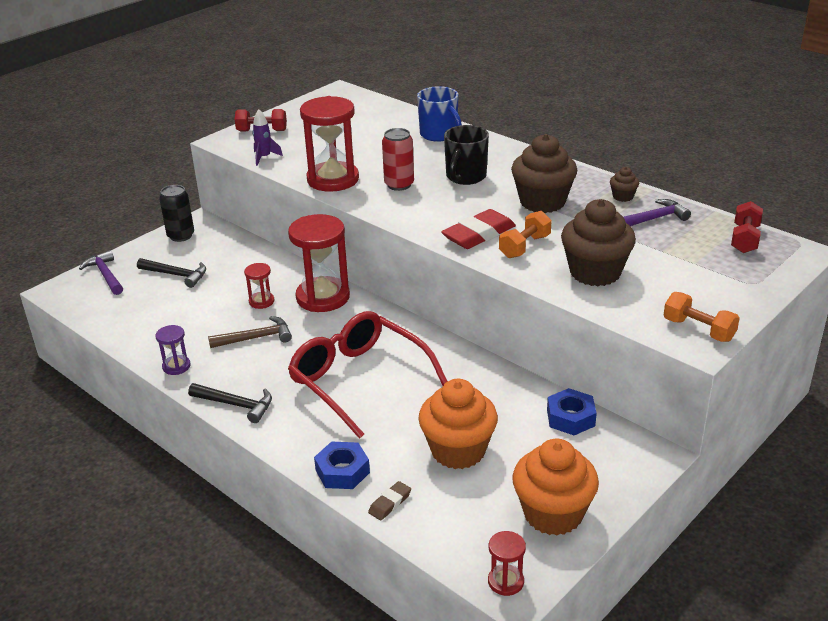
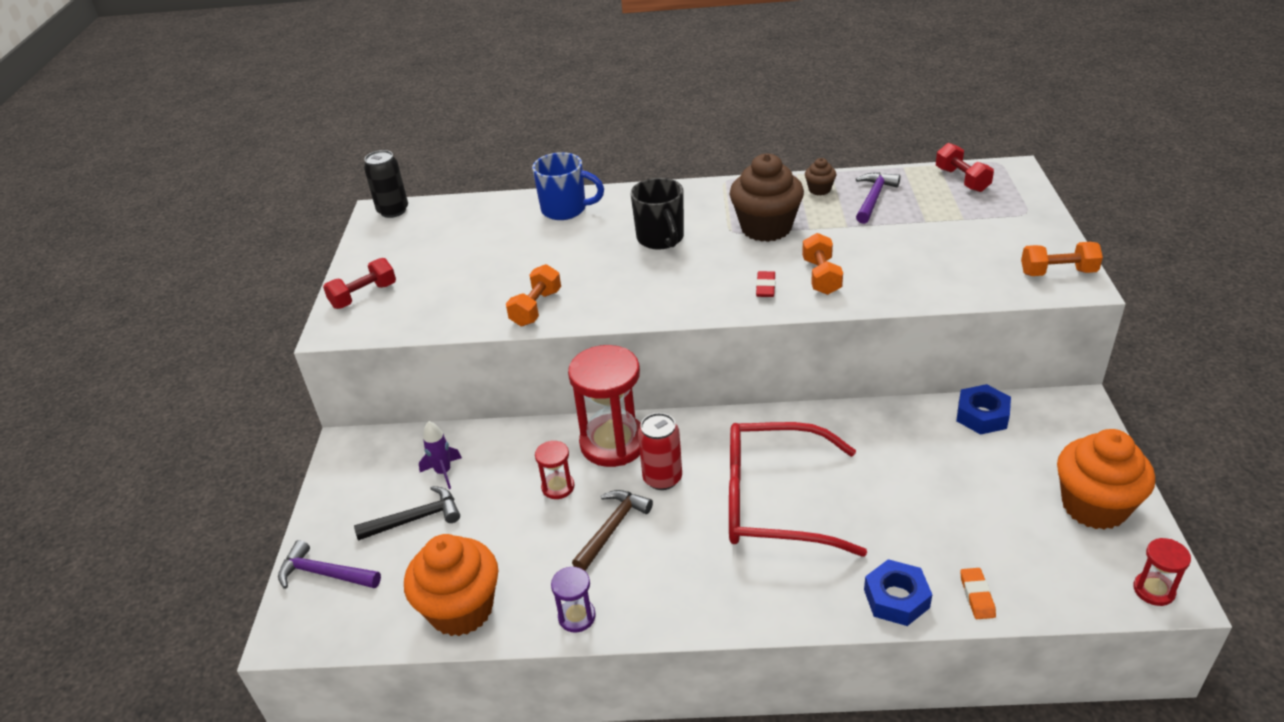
camera: 40 degrees left, 5 degrees up
black can [159,185,194,242] -> black can moved to [364,150,408,218]
black hammer [188,383,272,423] -> none
purple rocket [252,109,283,166] -> purple rocket moved to [419,421,462,489]
red hourglass [300,96,359,192] -> orange dumbbell [506,264,561,326]
brown eraser [368,481,411,521] -> orange eraser [960,568,996,619]
red can [382,128,414,191] -> red can moved to [638,413,682,490]
orange cupcake [418,379,498,469] -> orange cupcake moved to [404,534,498,636]
red eraser [441,209,516,249] -> red eraser [756,271,775,297], size x0.50
brown cupcake [561,199,636,286] -> none

